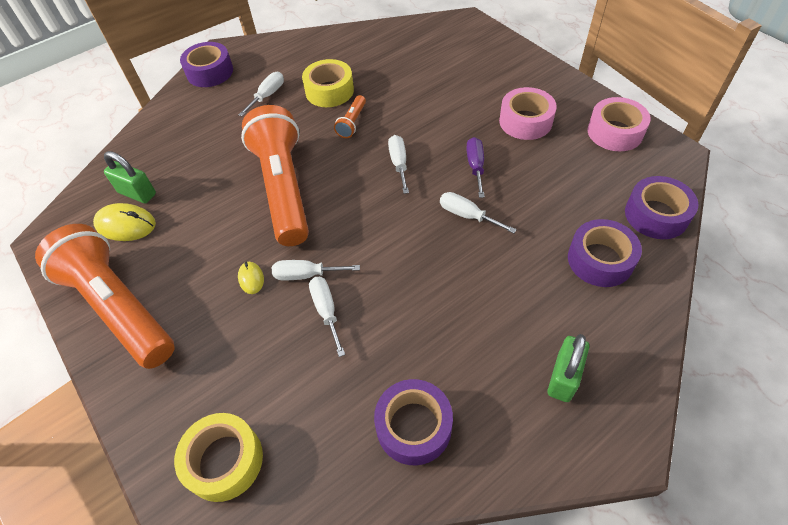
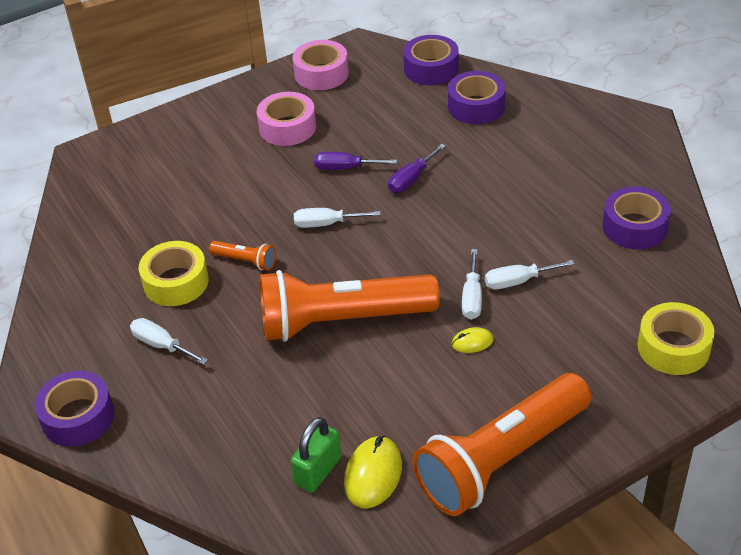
camera: 85 degrees left, 10 degrees down
white screwdriver [440,192,517,234] -> purple screwdriver [388,144,446,193]
green padlock [548,334,589,402] -> none

